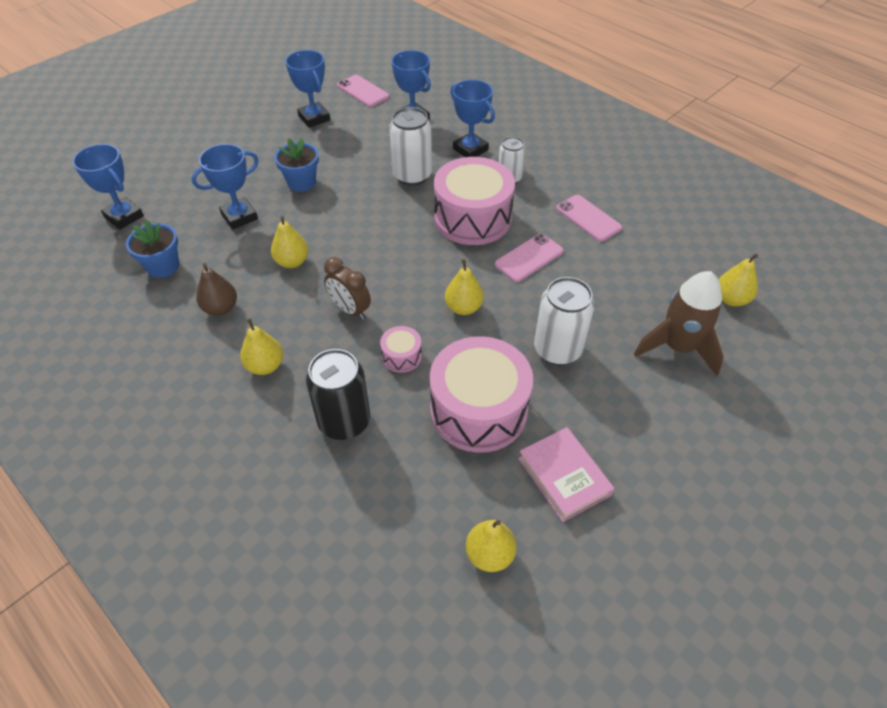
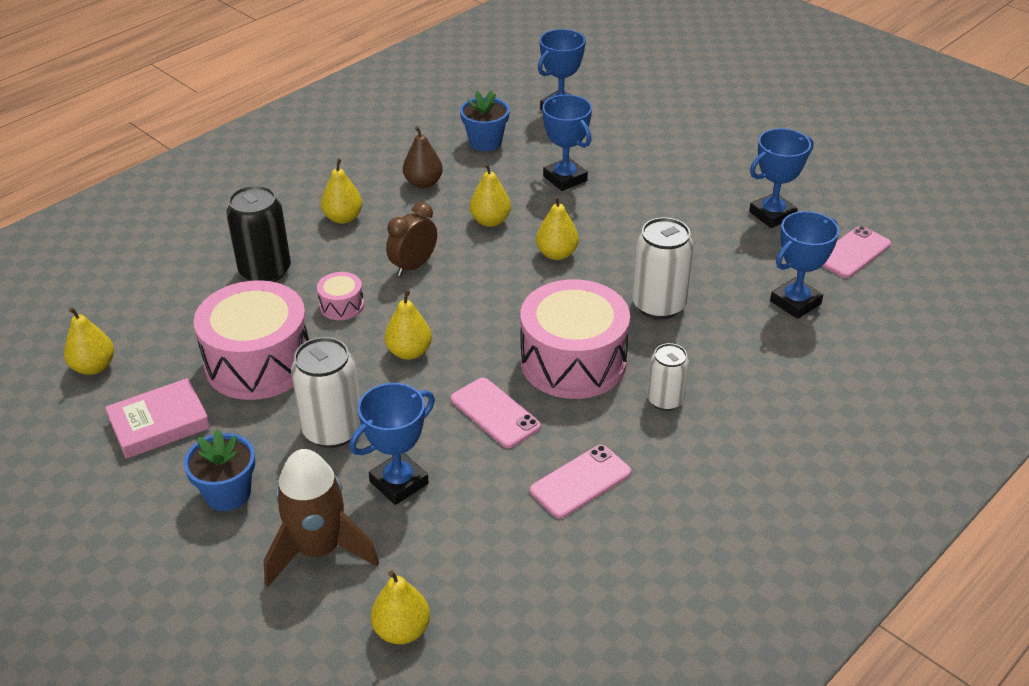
camera: 90 degrees right, 10 degrees down
blue flower pot [274,138,319,192] -> blue flower pot moved to [184,429,255,511]
blue trophy [451,80,495,157] -> blue trophy moved to [350,383,435,505]
none -> yellow pear [536,196,579,260]

